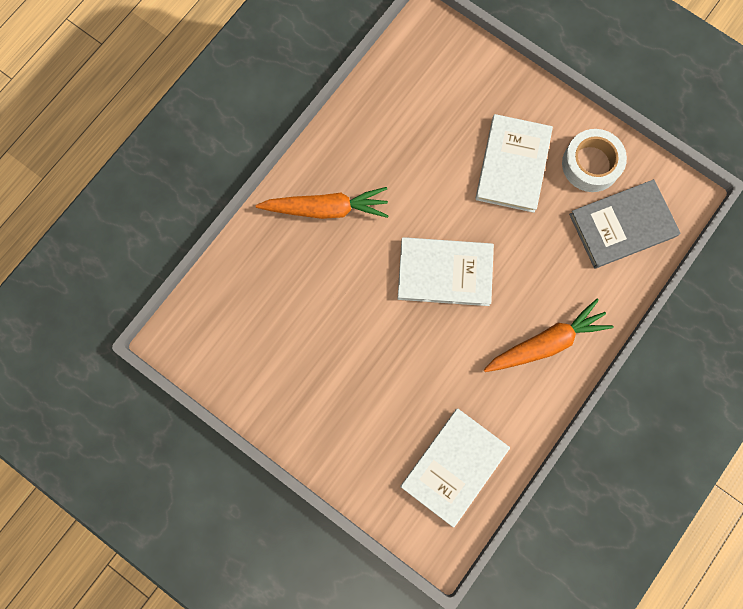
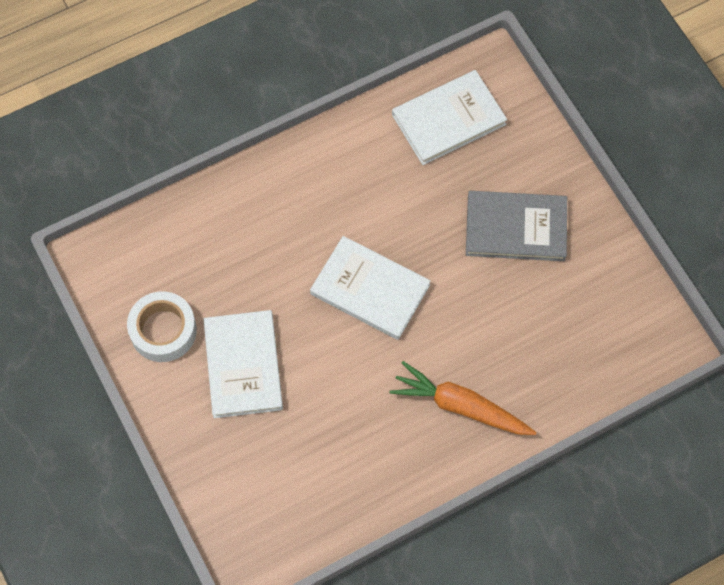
camera: 155 degrees left, 10 degrees down
white book [475,114,553,213] -> white book turned 45 degrees counterclockwise [203,310,283,418]
orange carrot [484,299,613,372] -> none
grey book [569,179,680,269] -> grey book moved to [466,191,567,261]

